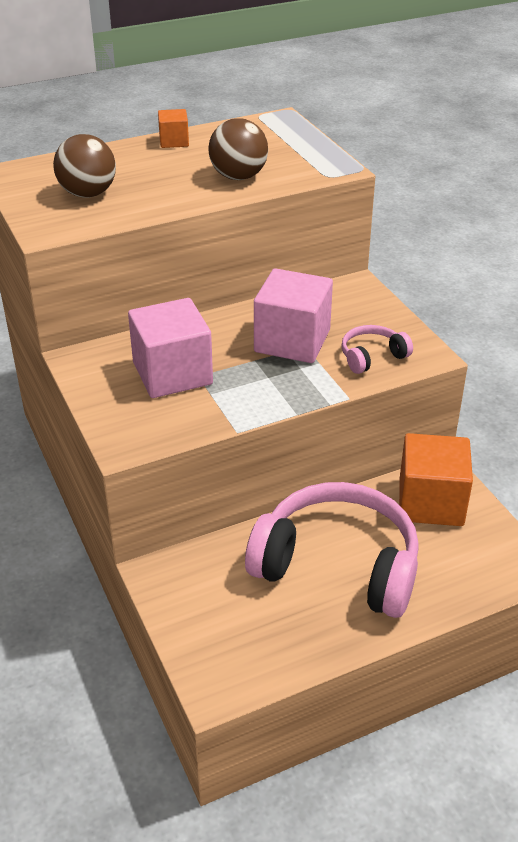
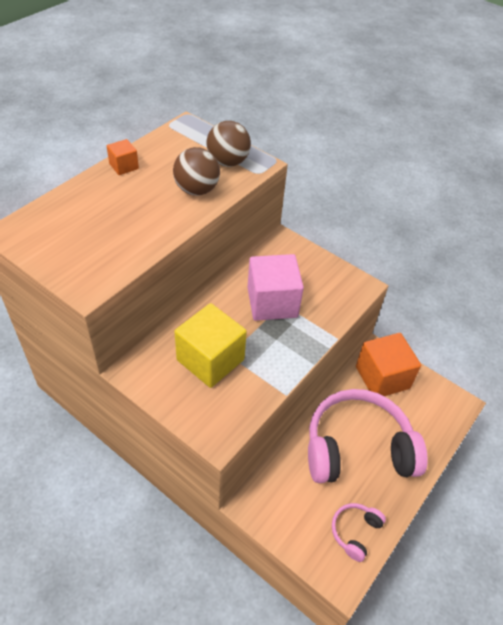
camera: 30 degrees left, 10 degrees up
brown ball [53,134,116,198] -> brown ball moved to [206,121,251,167]
pink cube [128,298,213,398] -> yellow cube [174,303,247,388]
pink headphones [341,325,413,374] -> pink headphones moved to [332,503,386,562]

